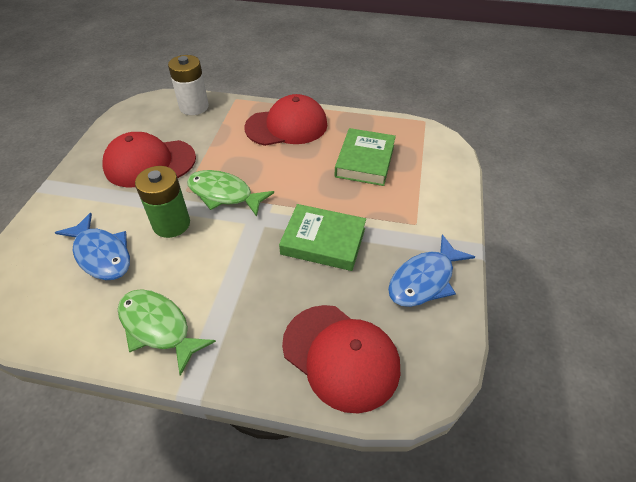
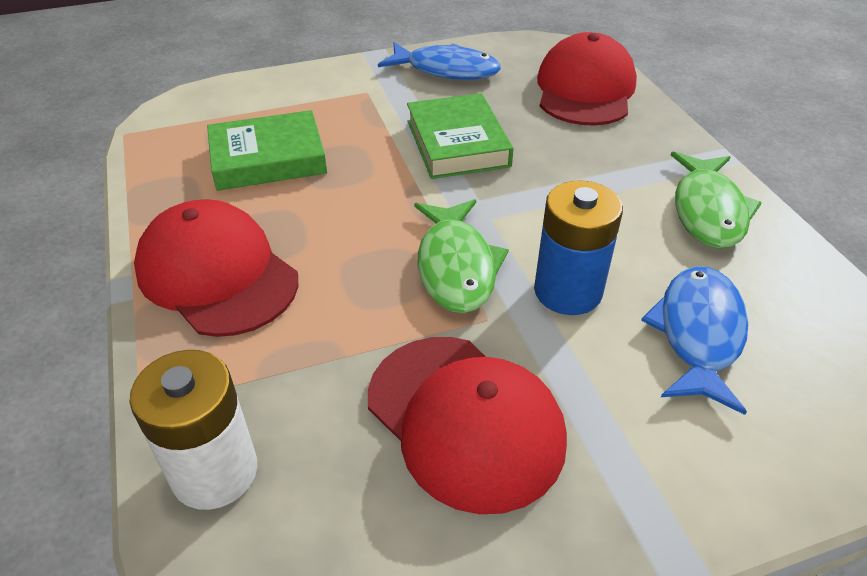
camera: 120 degrees left, 5 degrees down
green battery [135,166,190,238] -> blue battery [534,180,623,315]

